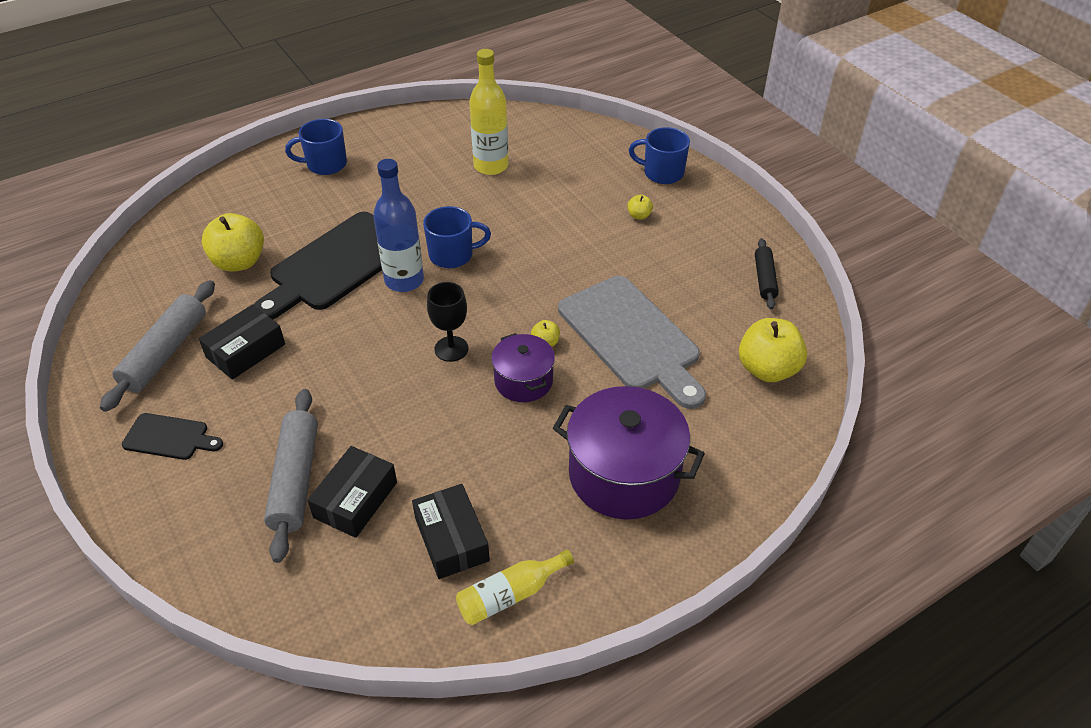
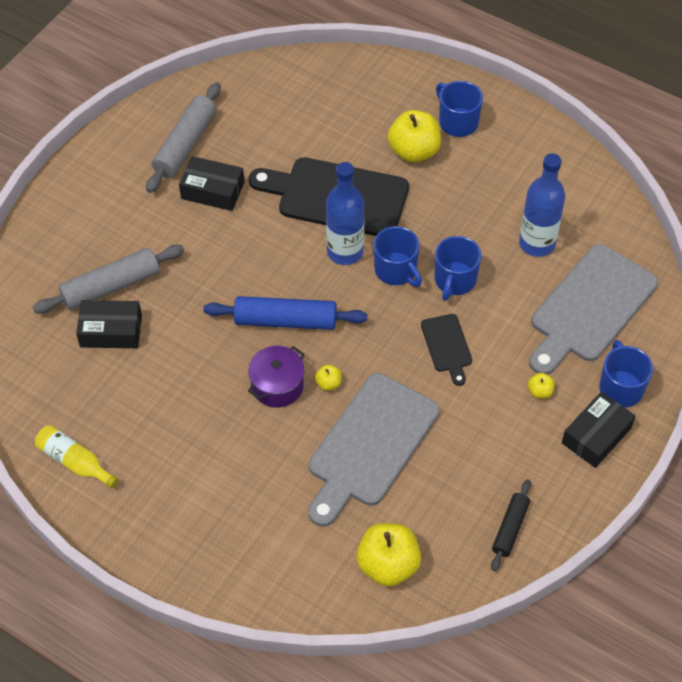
camera: 65 degrees right, 10 degrees up
grey rolling pin [100,280,215,412] -> grey rolling pin turned 60 degrees counterclockwise [146,82,221,193]
black cutting board [122,413,223,460] -> black cutting board moved to [421,314,472,386]
yellow apple [202,213,264,272] -> yellow apple moved to [388,110,441,163]
black box [412,484,490,579] -> black box moved to [562,391,636,468]
black goblet [427,282,469,362] -> blue rolling pin [203,296,367,330]
yellow bottle [469,49,508,175] -> blue bottle [519,153,565,257]
purple pot [553,386,705,519] -> none
black rolling pin [755,238,779,309] -> black rolling pin turned 45 degrees counterclockwise [491,479,531,571]
none -> blue mug [435,236,481,301]
none -> grey cutting board [529,244,658,375]

